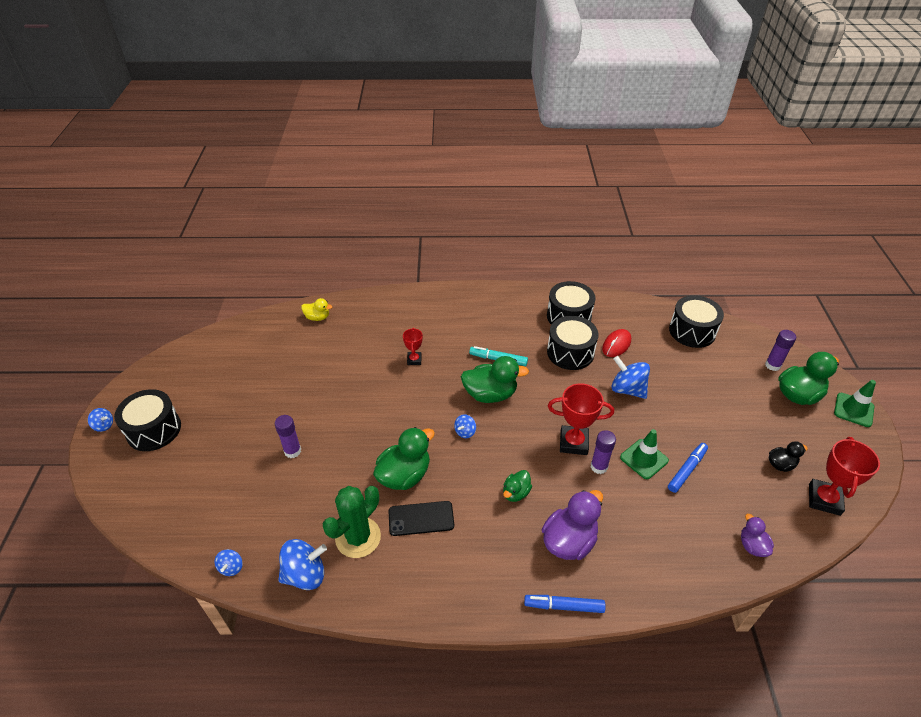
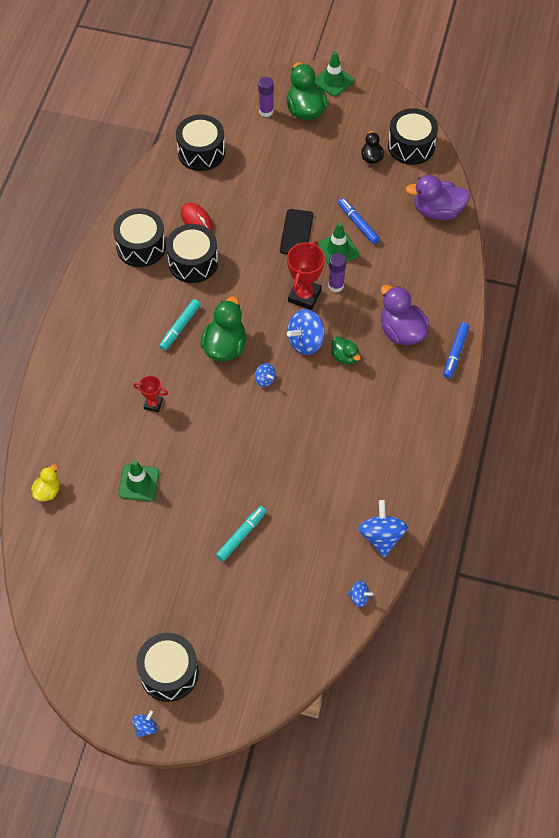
camera: 75 degrees left, 15 degrees up
purple glue stick [275,415,301,458] -> turquoise marker [216,506,267,561]
green cactus [323,486,381,558] -> none
green duck [373,427,435,490] -> none
black phone [389,501,454,536] -> black phone moved to [280,209,313,254]
blue spinning top [611,356,650,399] -> blue spinning top moved to [287,309,325,355]
purple duck [741,514,774,557] -> purple duck [406,175,470,220], size x1.81
red trophy [809,437,880,516] -> black drum [388,108,438,165]
none -> green traffic cone [118,460,159,501]

